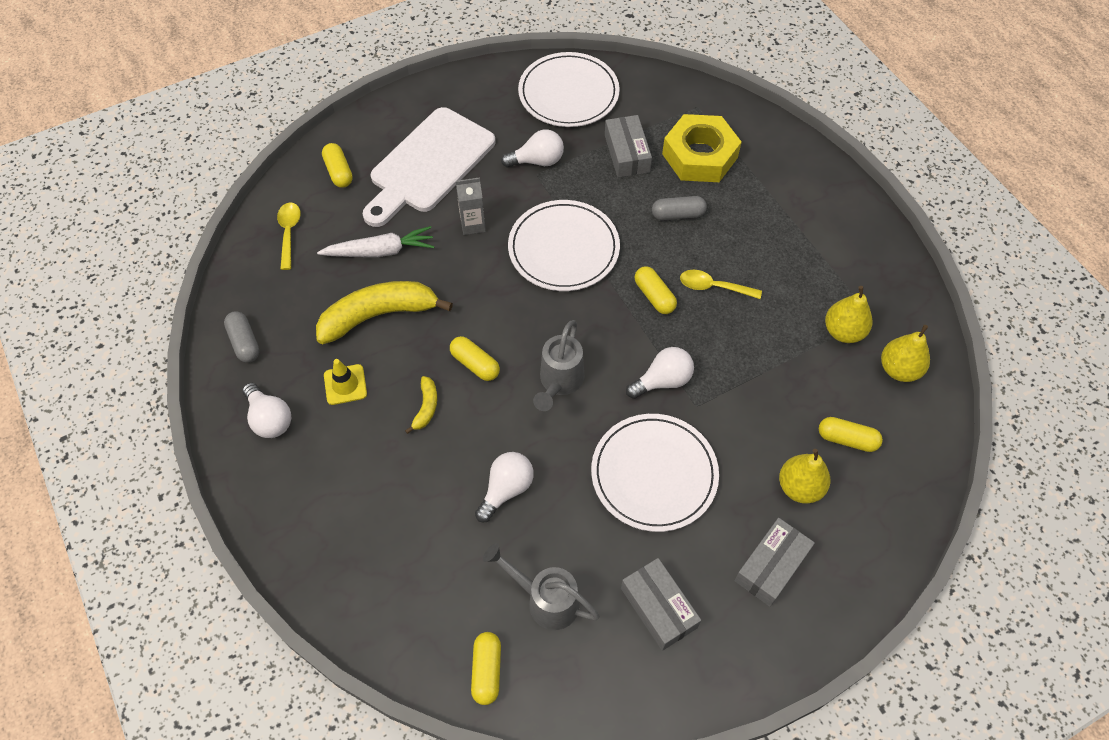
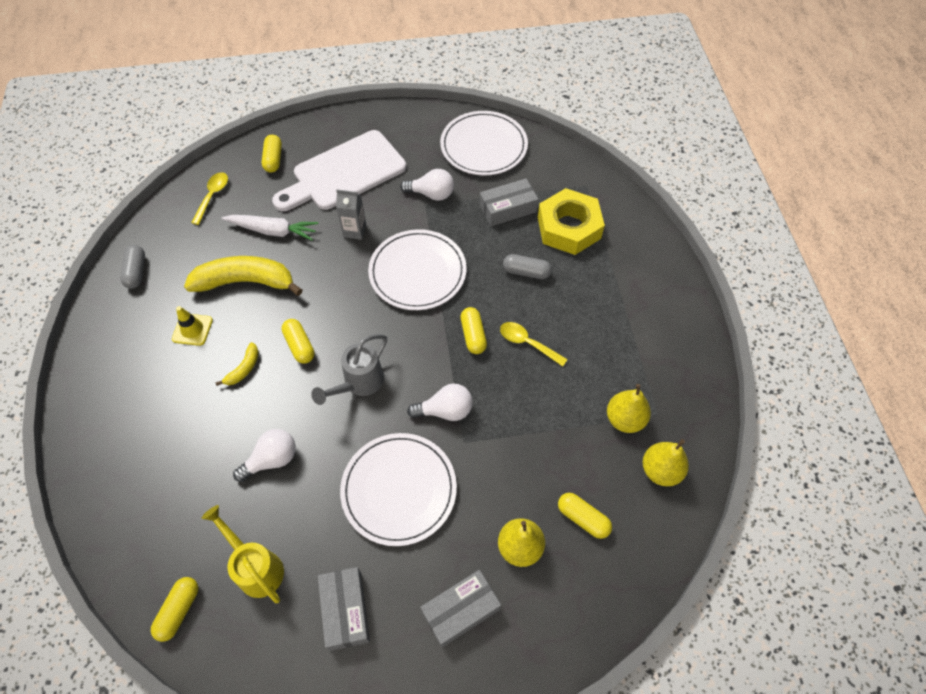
camera: 20 degrees right, 0 degrees up
white light bulb [242,383,291,438] -> none
grey watering can [483,543,600,630] -> yellow watering can [202,505,284,603]
grey box [605,115,652,178] -> grey box turned 60 degrees clockwise [480,178,539,226]

